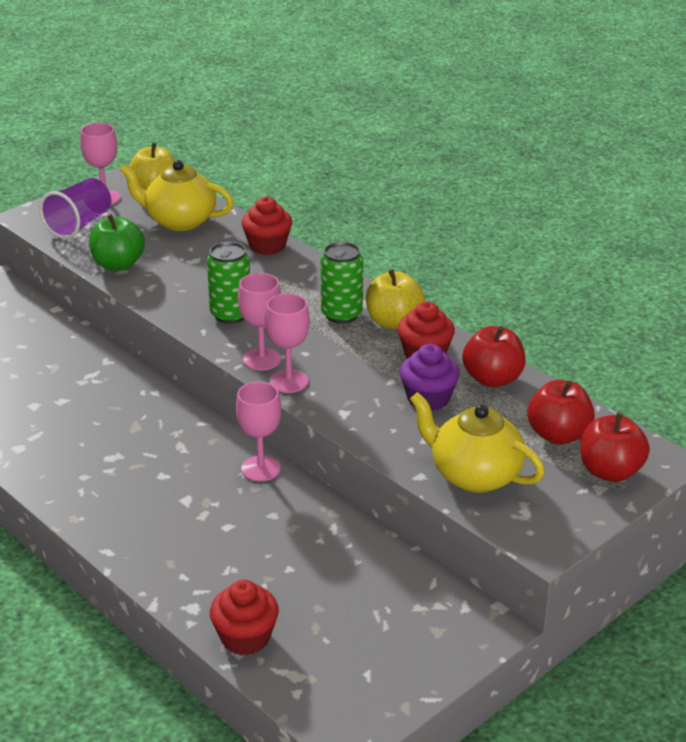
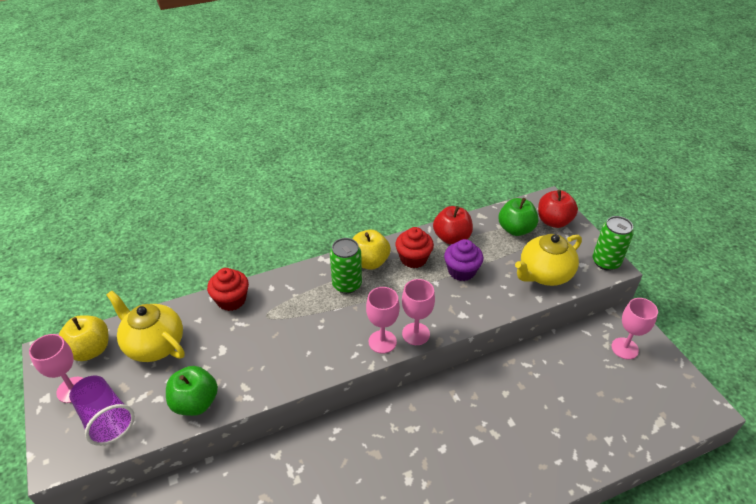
camera: 70 degrees left, 10 degrees up
yellow teapot [120,160,234,231] -> yellow teapot turned 90 degrees clockwise [107,291,185,362]
green can [207,242,250,324] -> green can moved to [592,216,634,271]
red cupcake [210,579,279,655] -> none
pink goblet [236,382,281,481] -> pink goblet moved to [611,298,658,359]
red apple [527,380,595,445] -> green apple [499,198,539,236]

